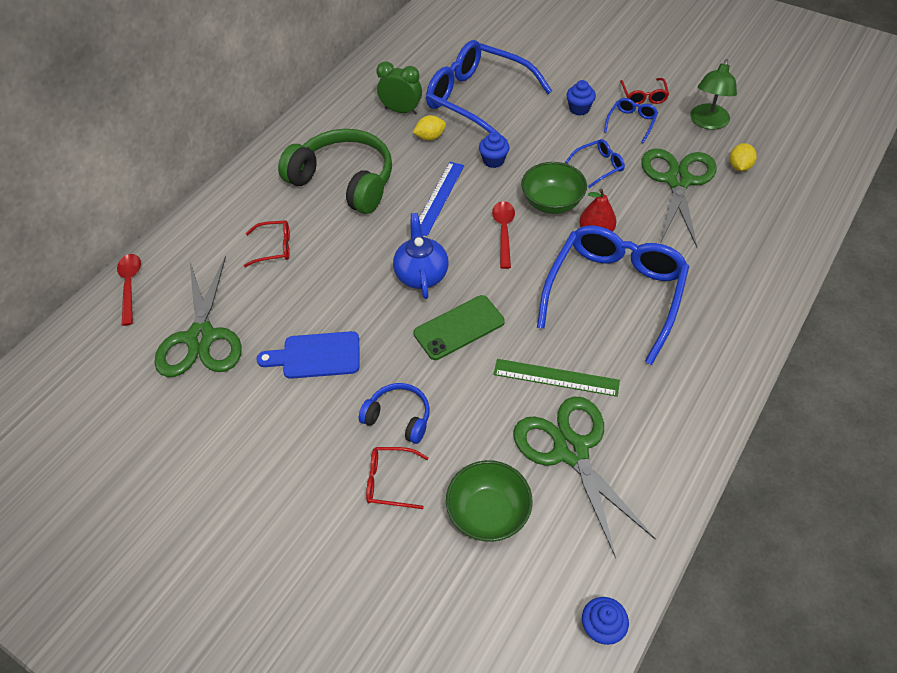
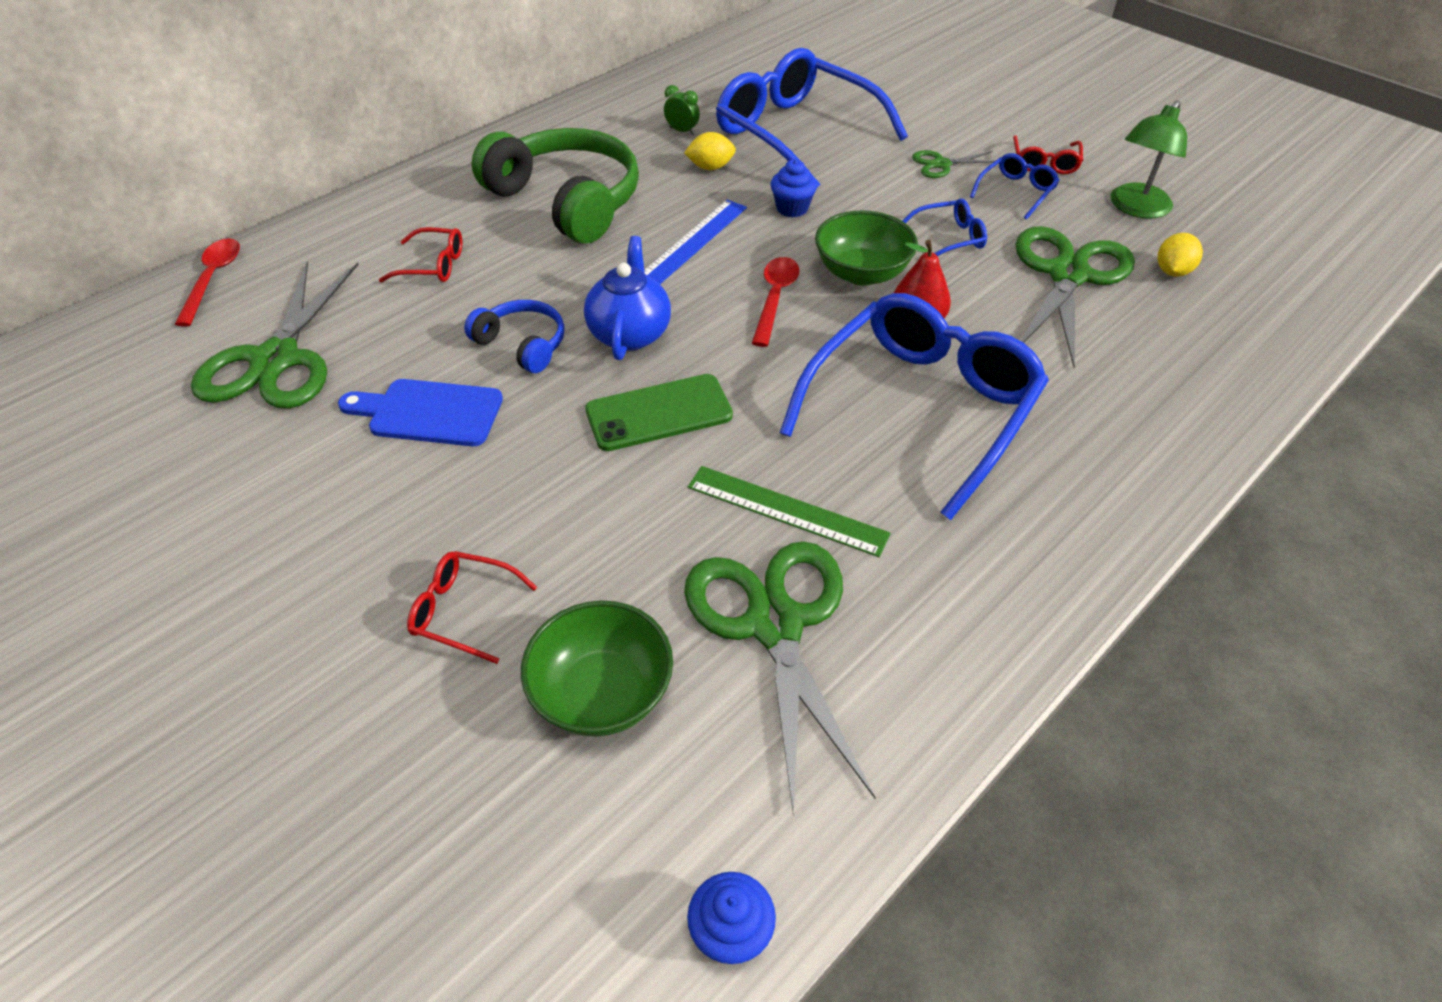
camera: 10 degrees right, 5 degrees down
blue headphones [359,383,430,444] -> blue headphones moved to [464,300,565,373]
green clock [376,61,422,114] -> green clock [664,85,700,135], size x0.57
blue cupcake [566,80,596,116] -> green scissors [912,150,995,178]

